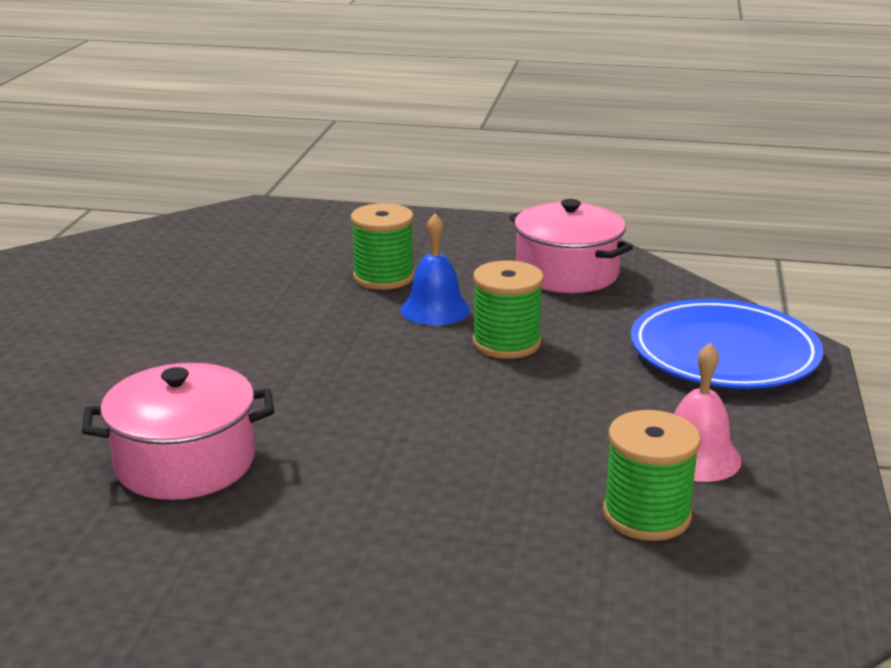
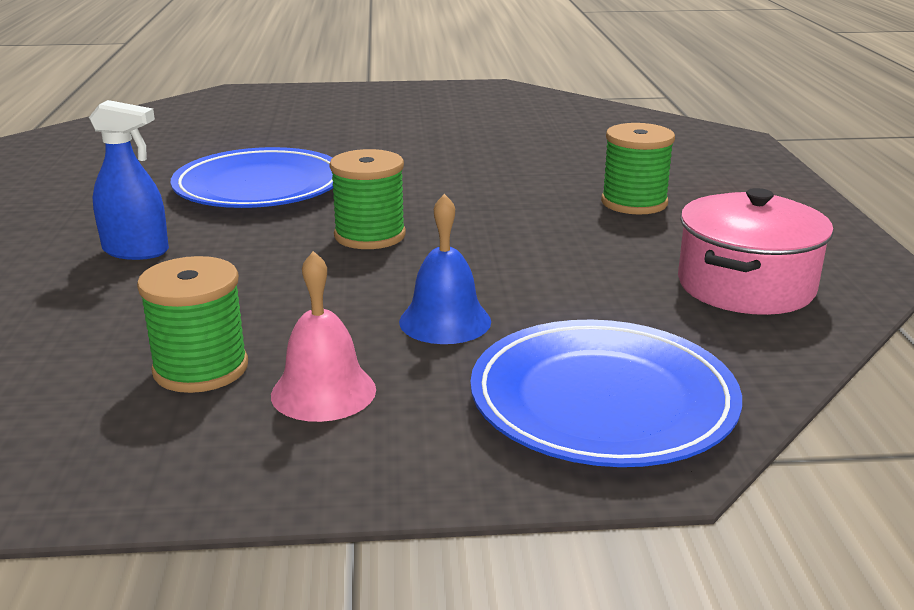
camera: 75 degrees right, 0 degrees up
pink pot [82,363,274,500] -> blue plate [171,147,334,208]
blue bell [401,214,470,325] -> blue bell moved to [399,194,491,344]
green spool [472,260,544,359] -> green spool moved to [329,149,406,249]
none -> blue spray bottle [89,100,169,260]

